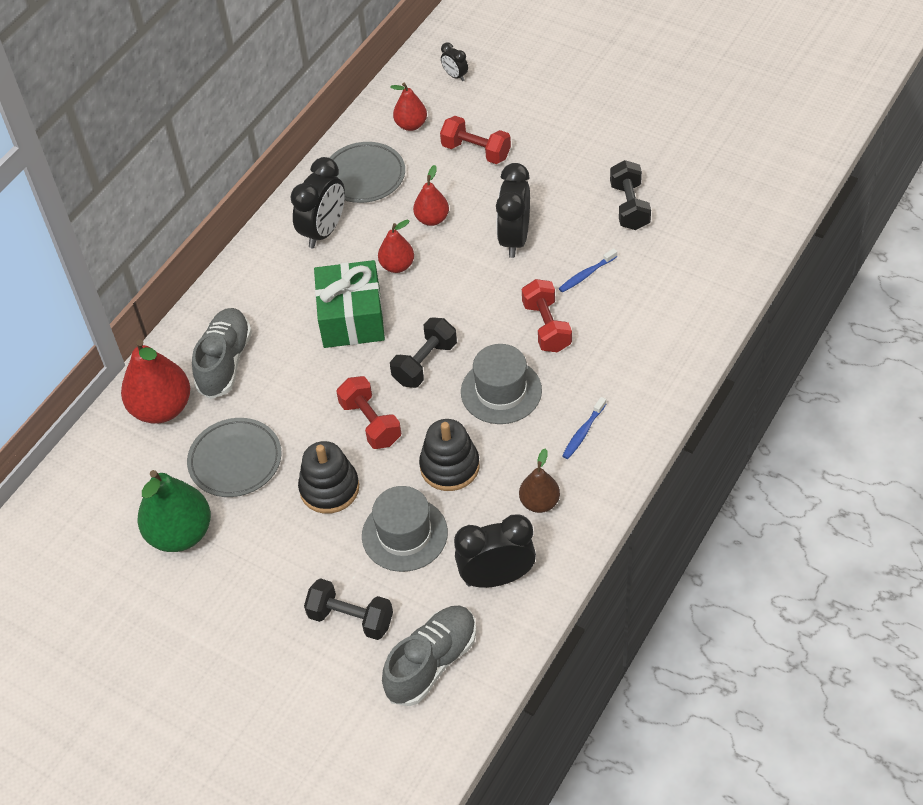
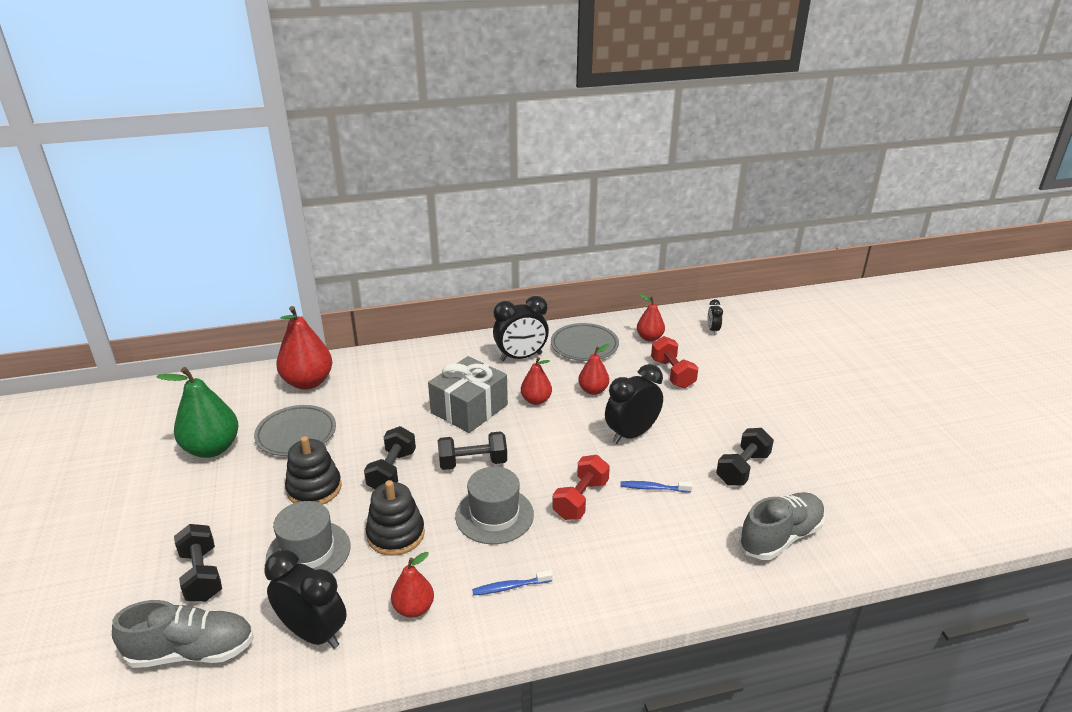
camera: 40 degrees right, 20 degrees down
grey shoe [192,308,252,399] -> grey shoe moved to [739,492,825,560]
green gift [314,260,385,348] -> grey gift [428,356,508,433]
red dumbbell [336,376,401,449] -> black dumbbell [364,426,416,489]
brown pear [519,448,560,513] -> red pear [391,552,434,618]

